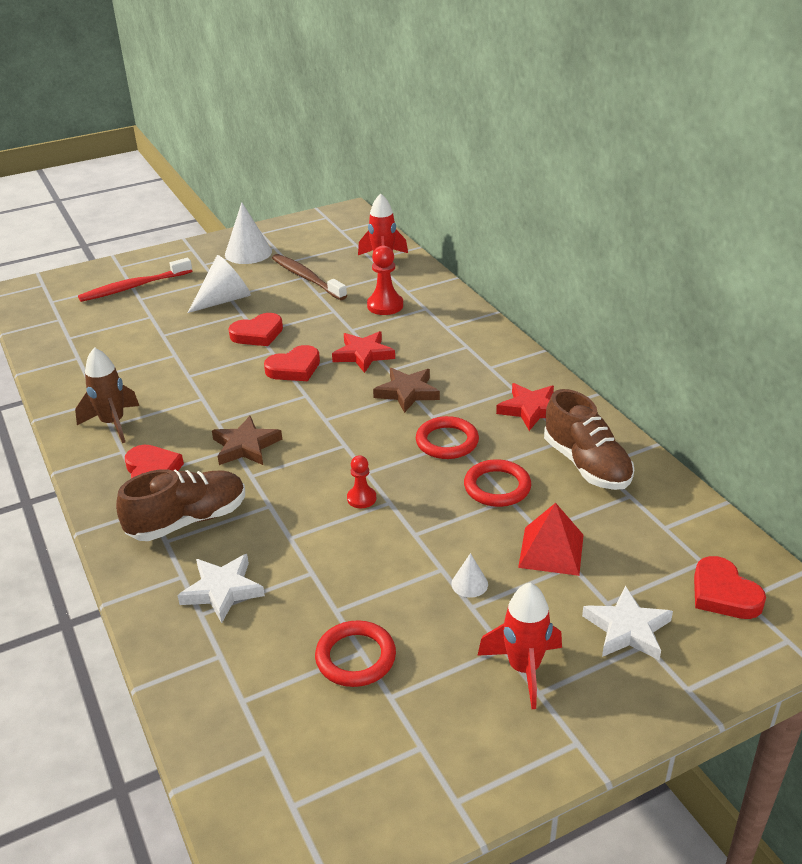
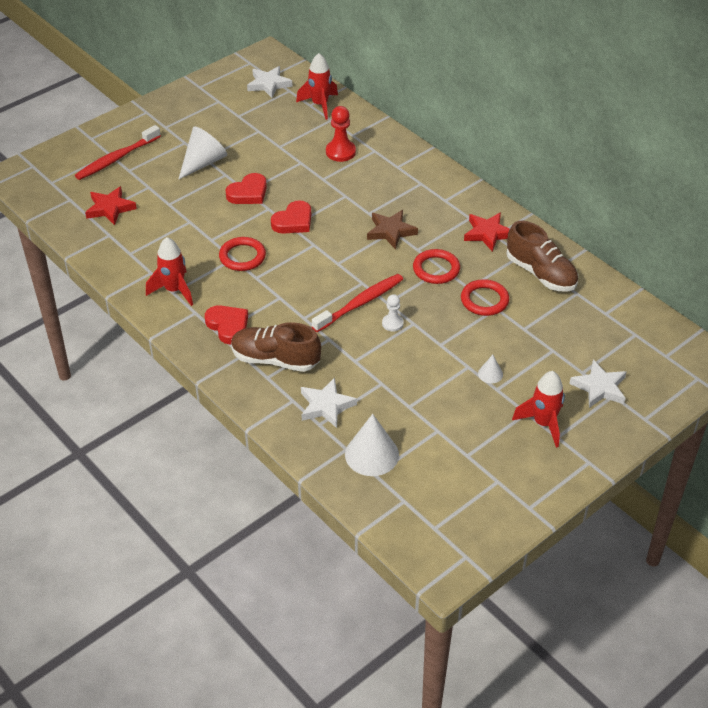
camera: 15 degrees left, 10 degrees up
brown rocket [75,347,139,443] -> red rocket [146,237,193,306]
brown shoe [116,469,245,541] -> brown shoe turned 120 degrees counterclockwise [231,322,321,372]
brown star [212,416,282,465] -> none
white cone [225,202,272,264] -> white cone moved to [345,414,399,476]
brown toothbrush [272,254,347,300] -> none
red ring [315,620,396,687] -> red ring moved to [219,237,266,271]
red star [332,331,395,373] -> red star moved to [85,186,137,225]
red pawn [347,455,376,508] -> white pawn [382,294,404,331]
red pyramid [518,503,584,576] -> none
red heart [694,556,766,619] -> none
none -> white star [247,66,293,98]
none -> red toothbrush [312,274,403,332]

